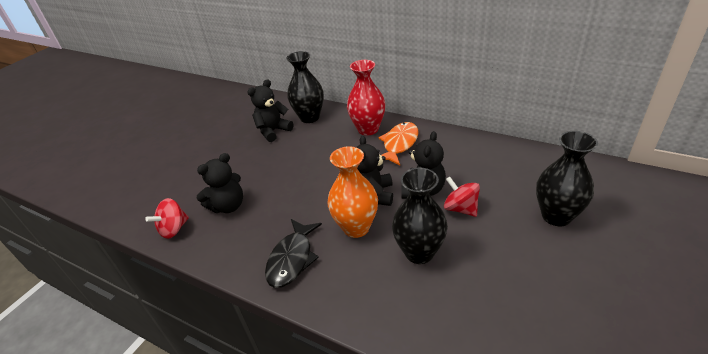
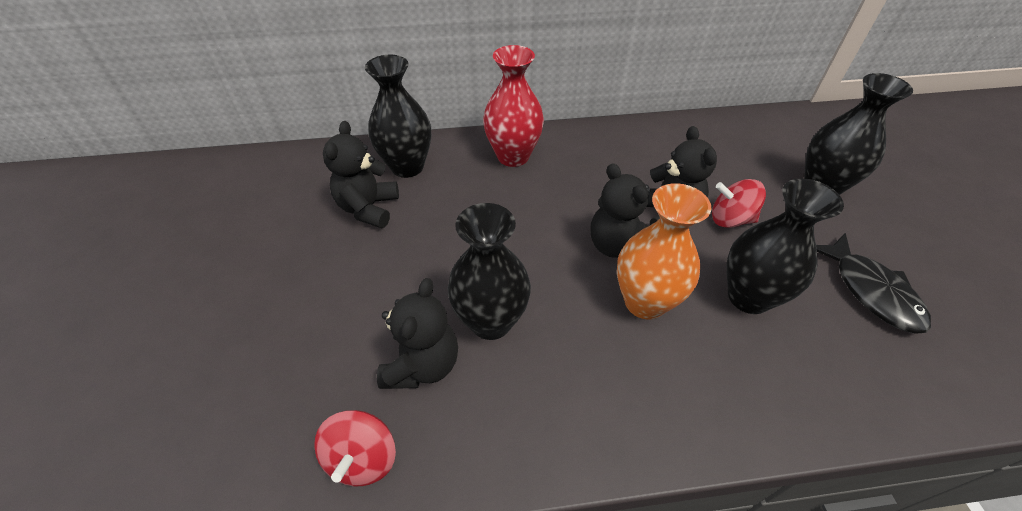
camera: 40 degrees left, 10 degrees up
black fish [265,219,322,288] -> black fish moved to [816,233,931,334]
orange fish [379,122,419,166] -> none
none -> black vase [447,203,531,340]

